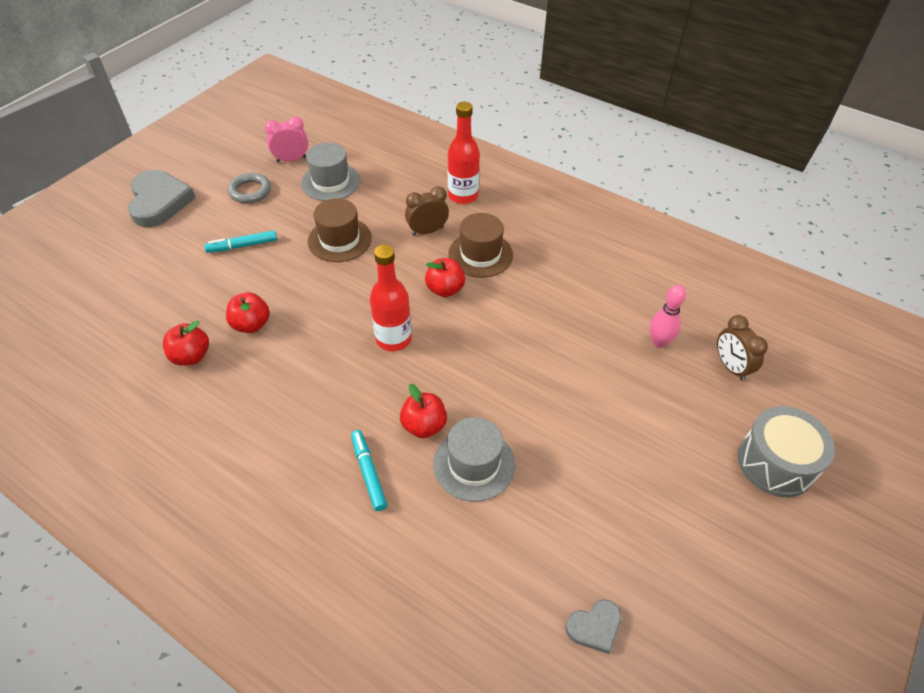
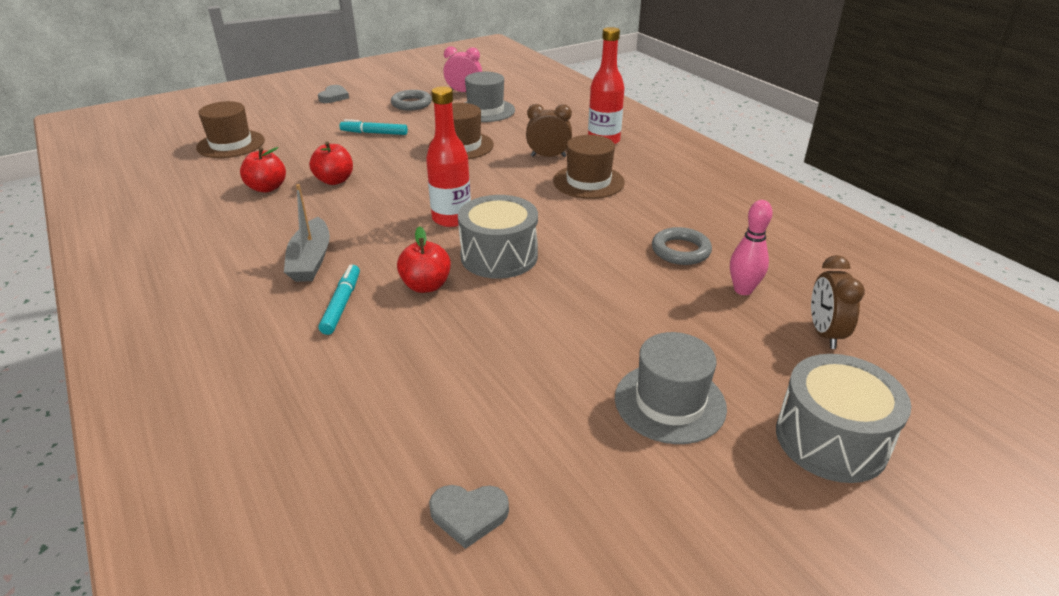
camera: 25 degrees right, 15 degrees down
grey heart [128,170,196,227] -> grey heart [318,85,349,103], size x0.50
red apple [425,258,465,297] -> none
grey hat [433,417,515,502] -> grey hat moved to [615,332,727,444]
none -> brown hat [196,101,265,158]
none -> grey boat [284,184,330,282]
none -> grey drum [458,195,538,279]
none -> grey ring [652,227,712,265]

